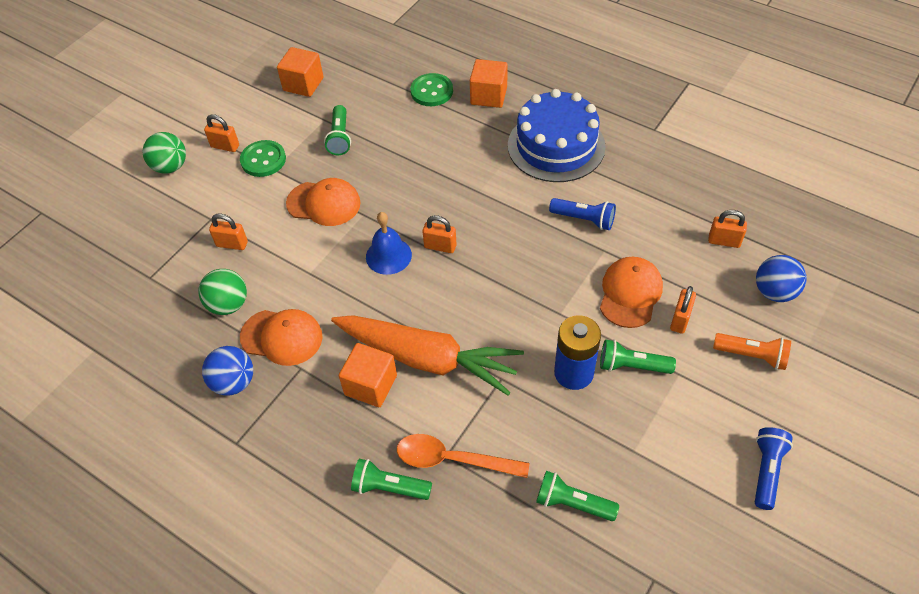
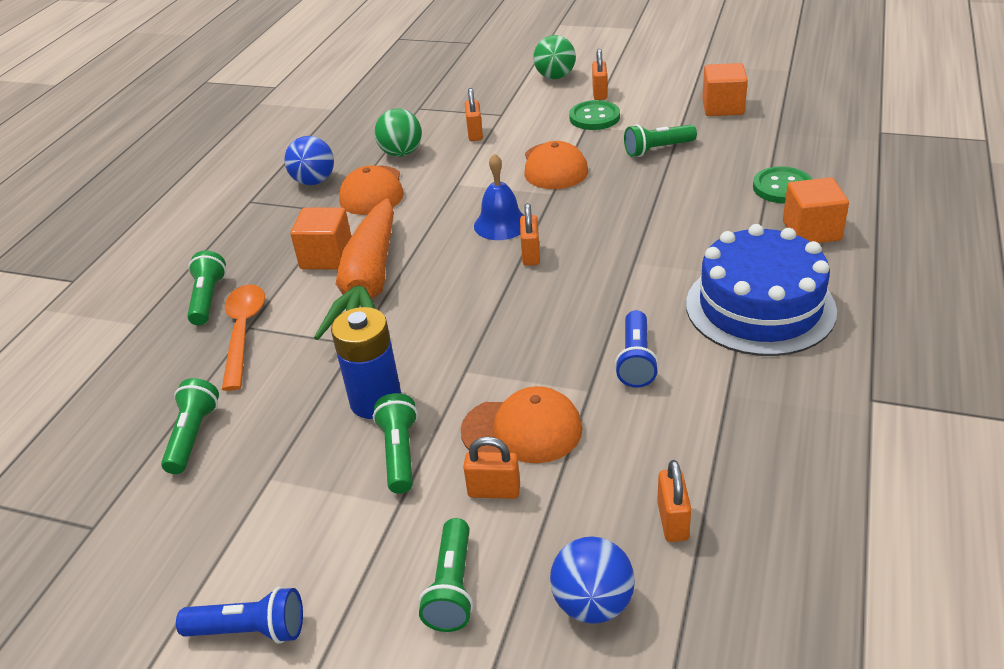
camera: 75 degrees right, 15 degrees down
orange flashlight [713,333,791,370] -> green flashlight [419,518,473,632]

